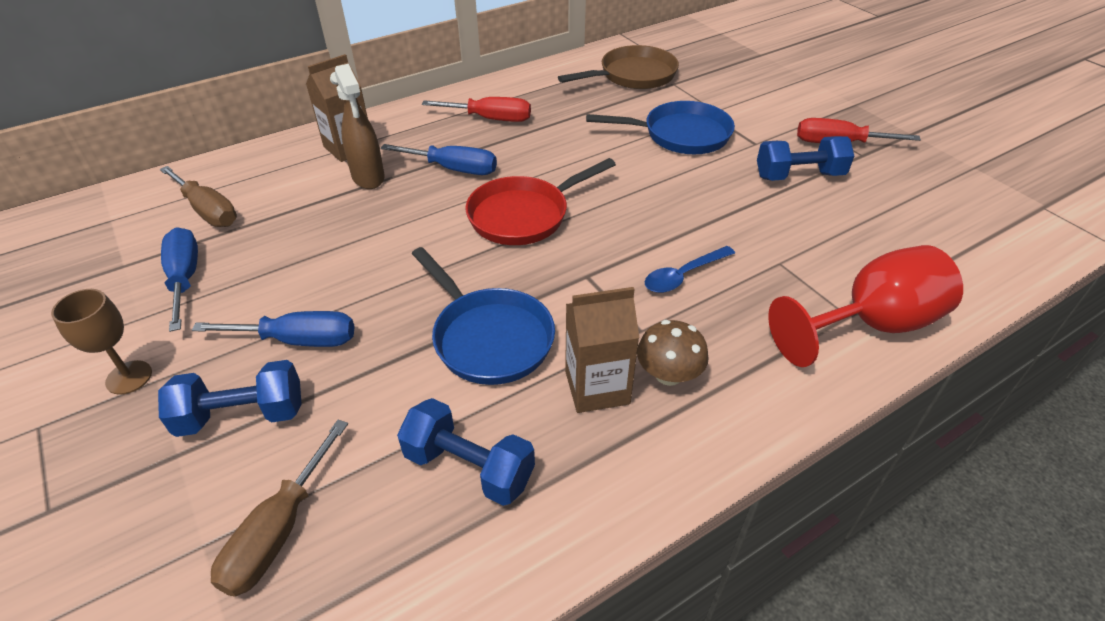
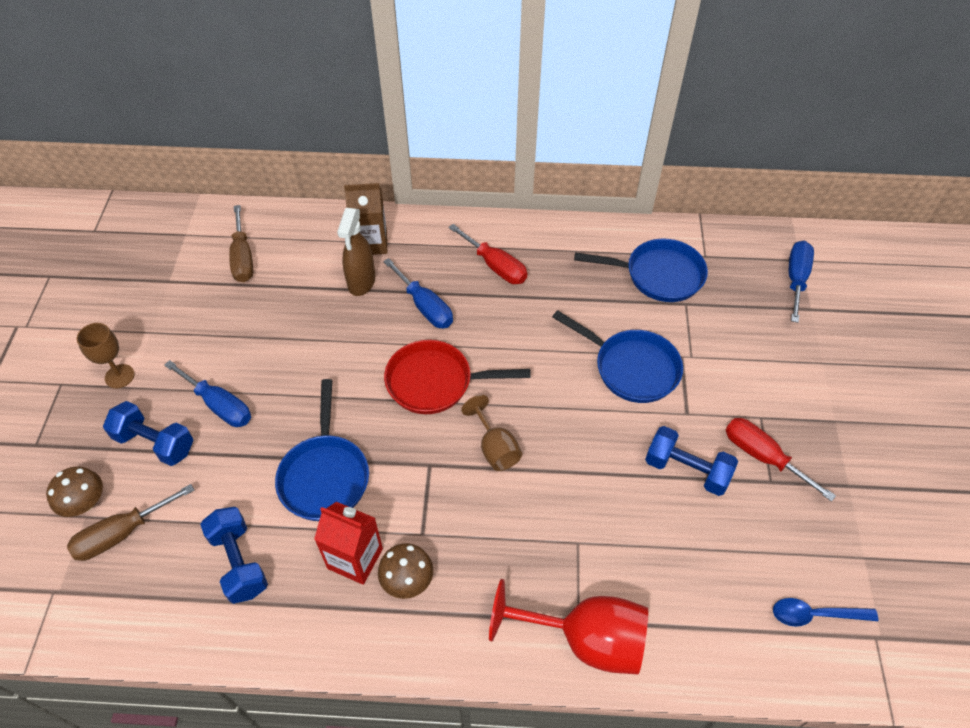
camera: 35 degrees right, 10 degrees up
blue screwdriver [161,227,198,332] -> blue screwdriver moved to [789,241,814,323]
brown pan [558,45,679,89] -> blue pan [574,239,708,302]
brown carton [565,287,639,413] -> red carton [314,502,383,585]
blue spoon [645,246,735,293] -> blue spoon moved to [773,598,878,627]
none -> brown mushroom [46,466,103,517]
none -> brown goblet [461,395,522,471]

